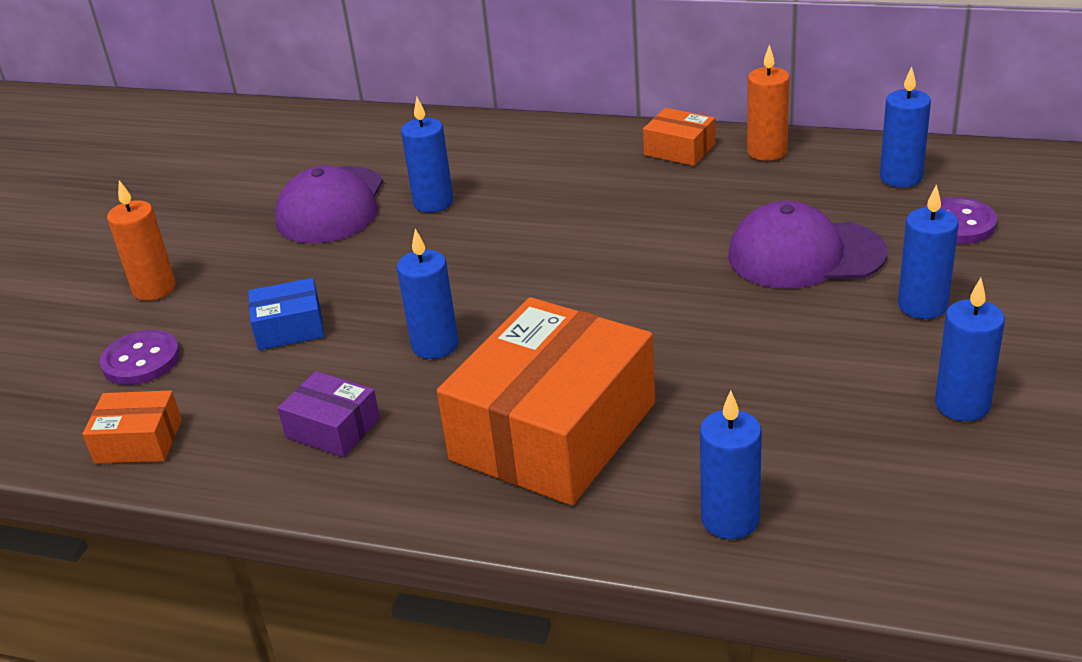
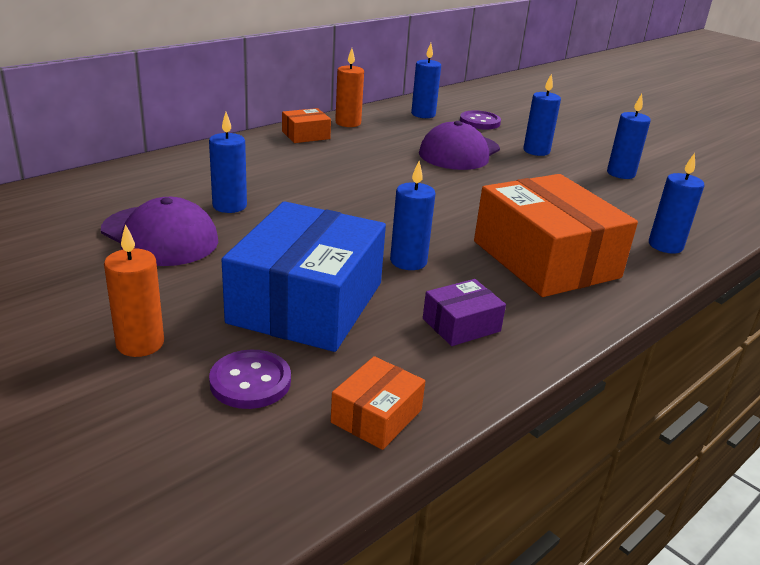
camera: 65 degrees left, 5 degrees down
blue box [248,278,324,350] -> blue box [222,201,386,352], size x2.23

